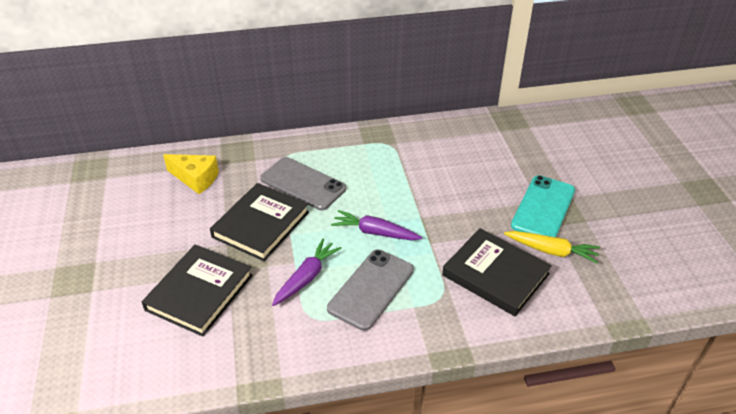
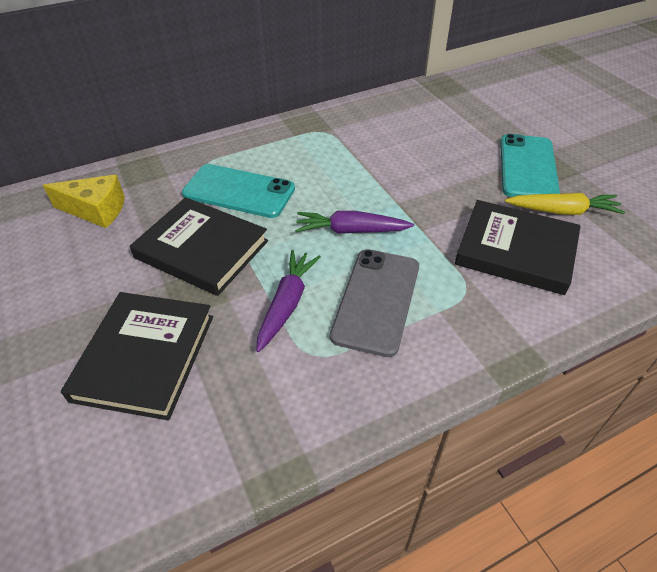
camera: 15 degrees left, 5 degrees up
black book [210,183,309,261] -> black book turned 75 degrees counterclockwise [130,197,268,296]
grey phone [260,157,346,210] -> turquoise phone [182,164,295,218]

